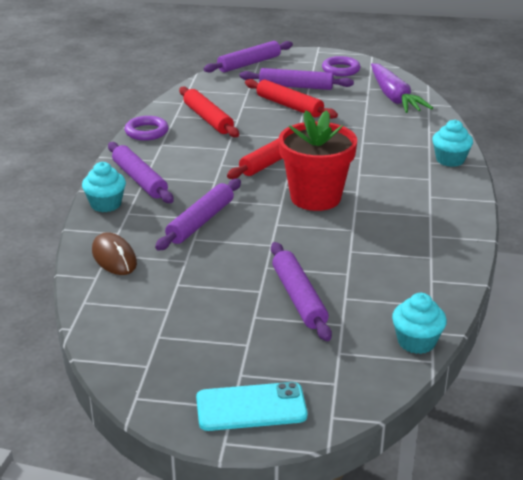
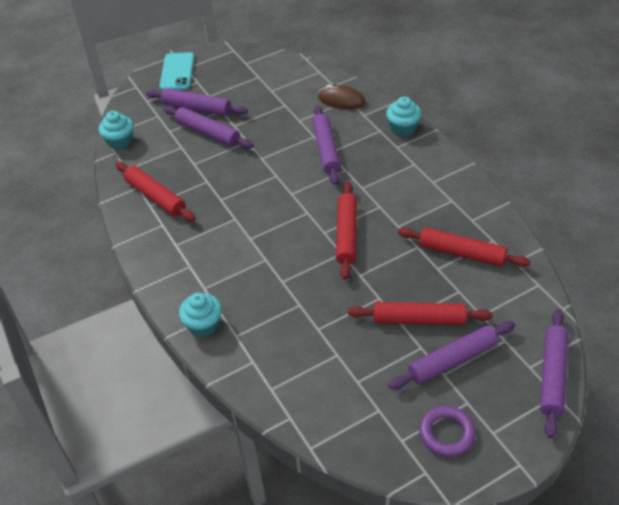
camera: 145 degrees right, 15 degrees up
purple rolling pin [108,142,174,203] -> purple rolling pin moved to [146,88,248,116]
purple ring [125,116,169,141] -> none
turquoise phone [196,382,307,431] -> turquoise phone turned 45 degrees counterclockwise [160,52,194,91]
red flower pot [279,110,357,211] -> none
purple carrot [371,63,433,113] -> none
none -> red rolling pin [115,162,196,222]

